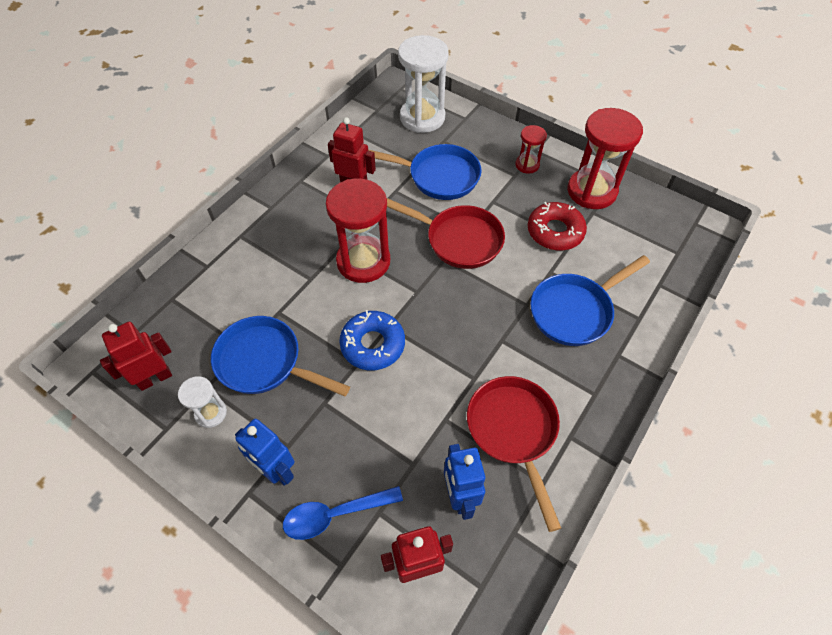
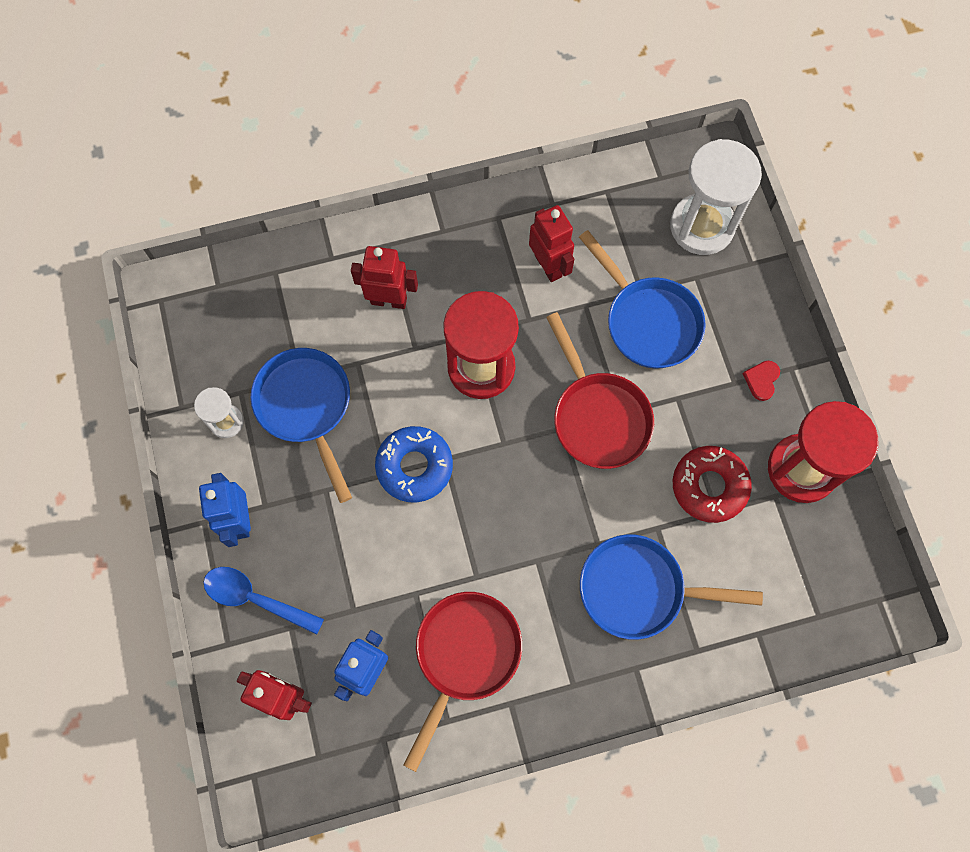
camera: 40 degrees right, 15 degrees up
red robot [100,322,172,391] -> red robot moved to [351,246,418,309]
red hourglass [515,125,547,174] -> red heart [743,361,780,401]

